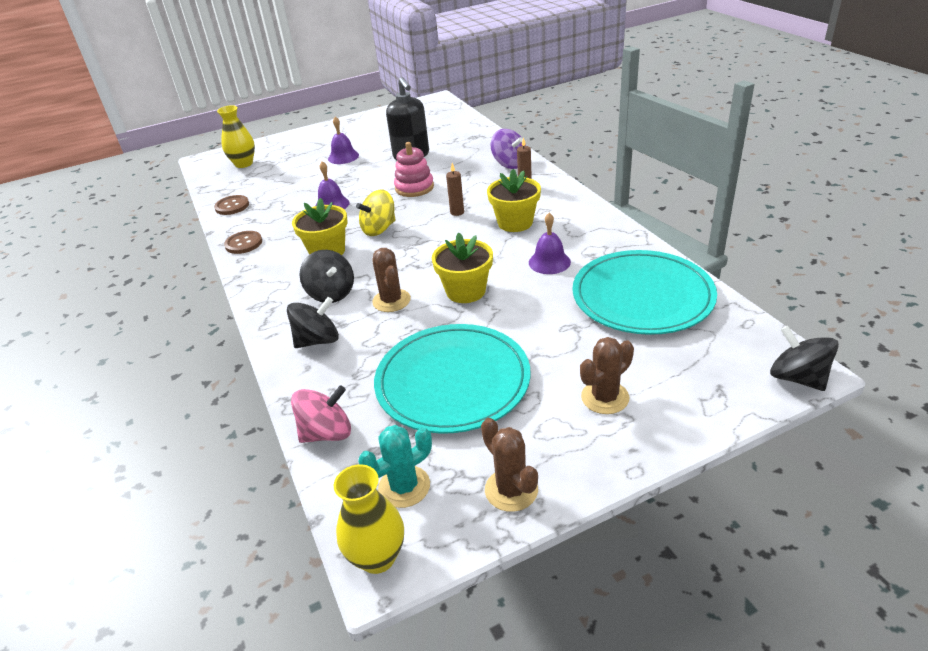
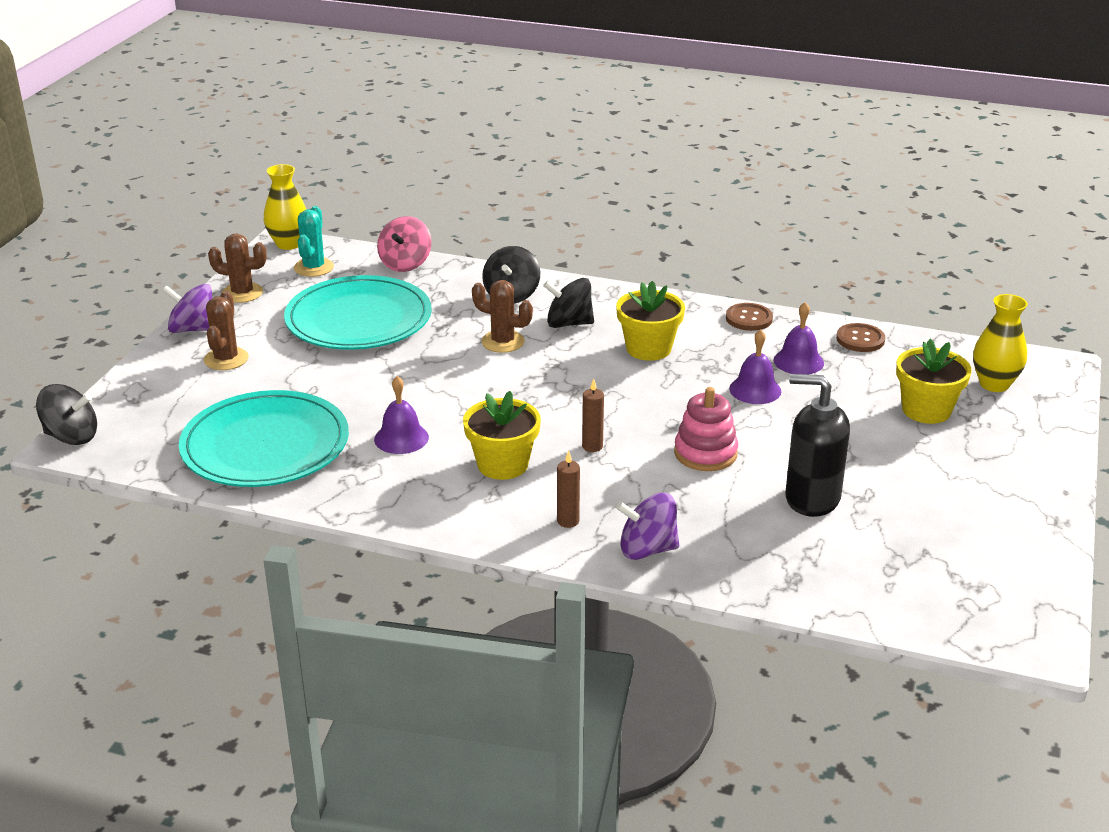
camera: 130 degrees right, 5 degrees down
purple bell [328,117,359,164] -> purple bell moved to [774,302,824,374]
yellow spinning top [356,190,395,236] -> none
yellow flower pot [432,233,493,303] -> yellow flower pot moved to [896,339,972,424]
none -> purple spinning top [162,284,212,333]

